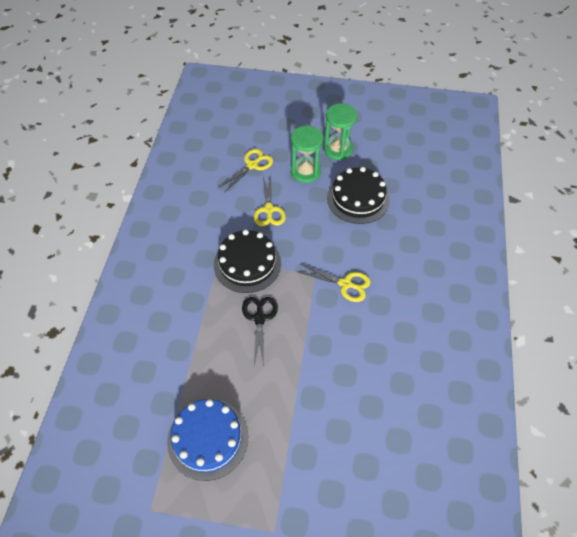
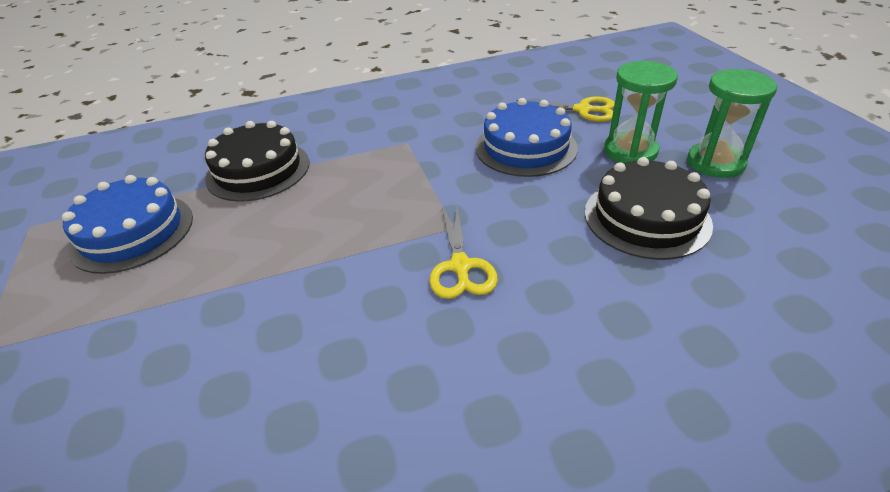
camera: 65 degrees right, 15 degrees down
black cake [214,229,281,293] -> black cake moved to [205,121,309,202]
black scissors [242,297,278,365] -> none
yellow scissors [253,175,286,226] -> blue cake [476,98,578,177]

